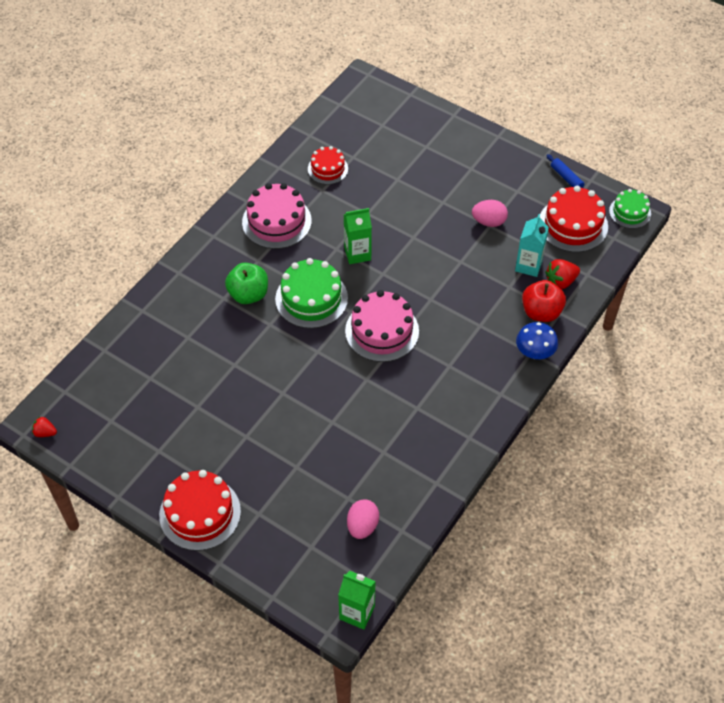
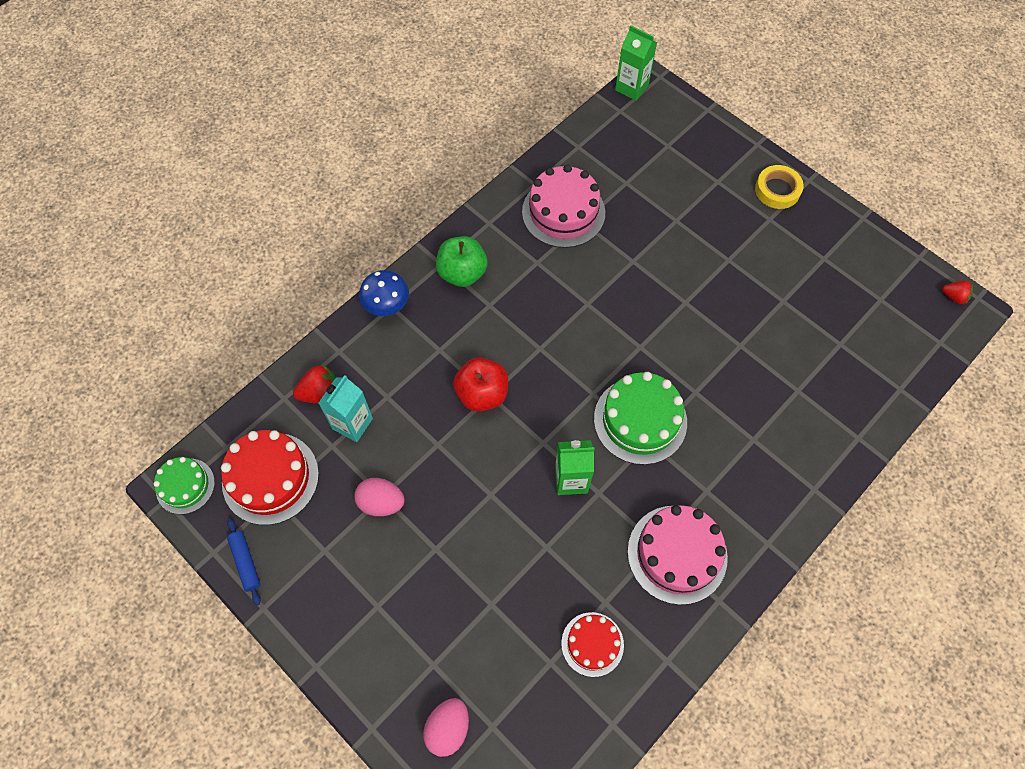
camera: 170 degrees left, 10 degrees up
red cake [159,470,241,551] -> yellow tape [755,165,804,209]
green apple [225,263,268,304] -> green apple moved to [436,236,488,287]
pink cake [345,290,419,362] -> pink cake moved to [522,164,605,248]
pink egg [347,499,379,539] -> pink egg moved to [423,698,469,757]
red apple [522,280,566,322] -> red apple moved to [453,357,508,412]

